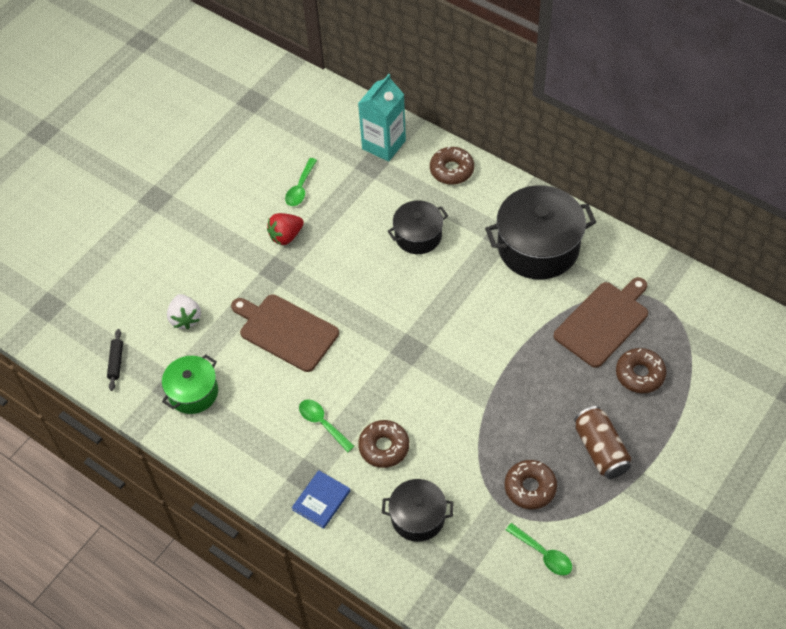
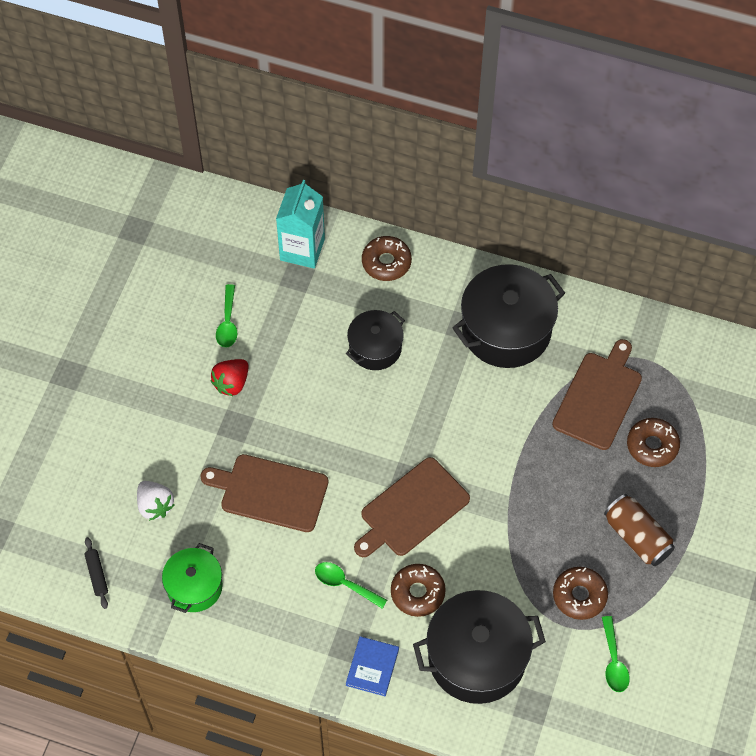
camera: 20 degrees left, 5 degrees up
black pot [382,479,454,542] -> black pot [413,590,546,704], size x1.72
green spoon [506,523,572,575] -> green spoon turned 60 degrees clockwise [602,616,630,692]
none -> brown cutting board [354,457,470,557]

